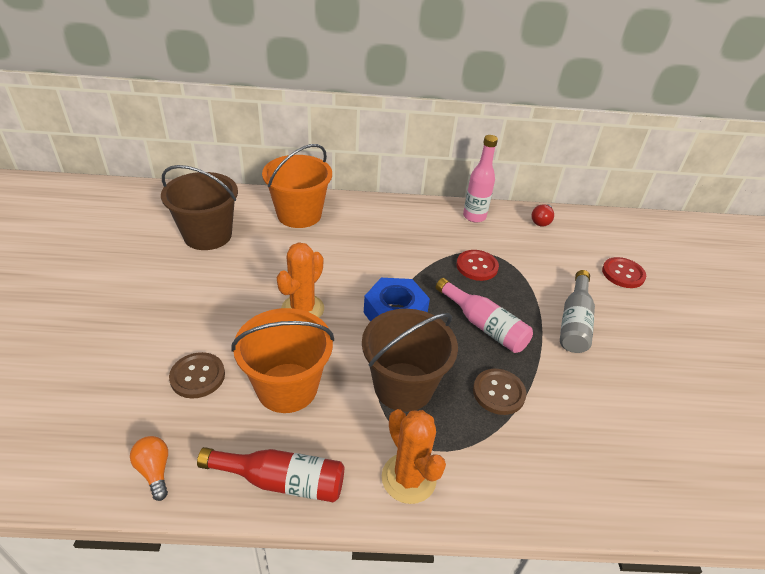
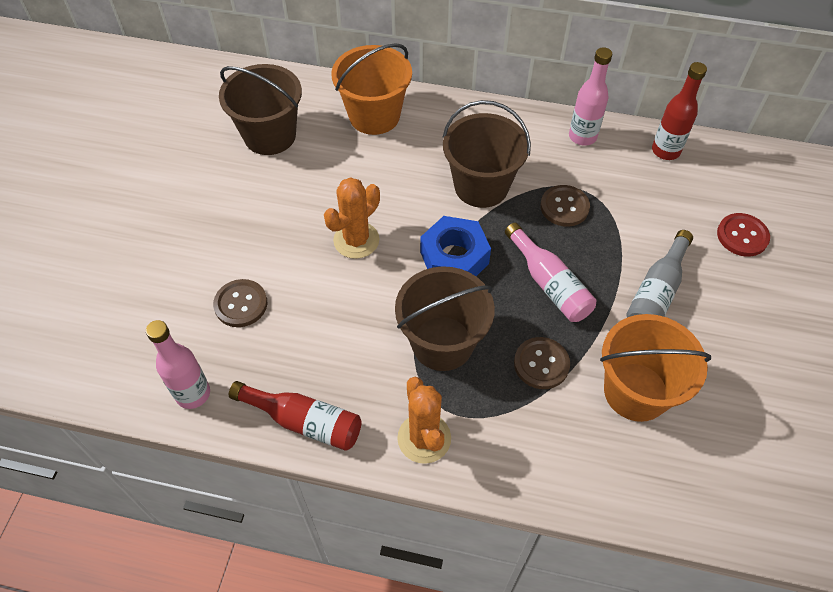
camera: 15 degrees right, 15 degrees up
orange light bulb [130,436,168,501] -> pink bottle [146,320,210,409]
orange bucket [231,308,334,413] -> orange bucket moved to [600,314,711,422]
red button [456,250,499,281] -> brown button [540,185,590,227]
red light bulb [531,204,554,226] -> red bottle [652,62,707,160]
none -> brown bucket [443,100,531,208]

